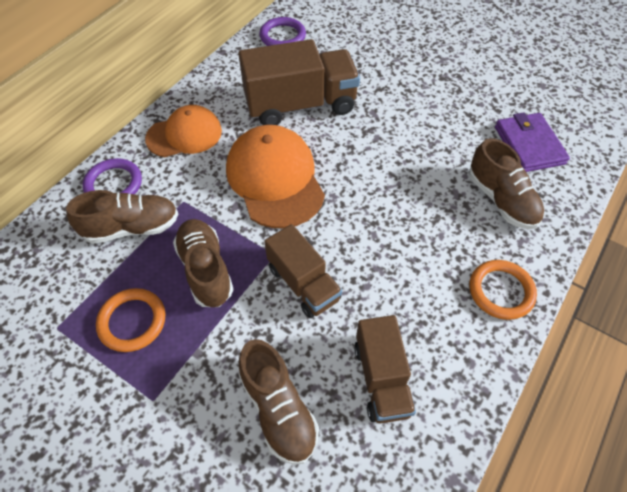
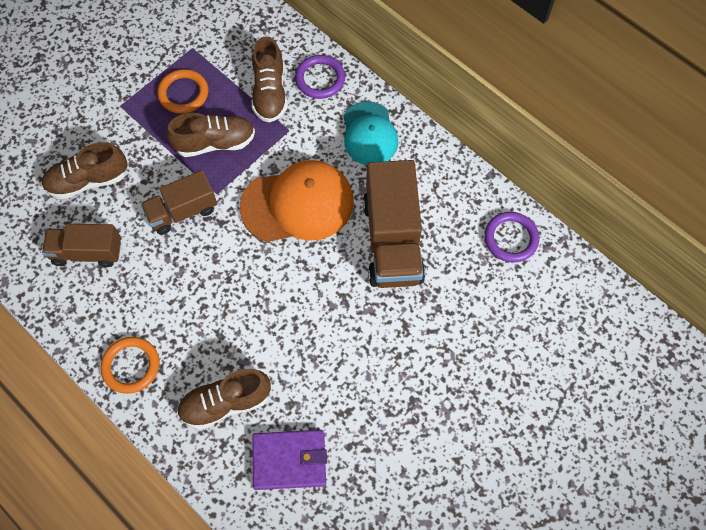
camera: 100 degrees right, 10 degrees up
orange cap [145,105,222,157] -> turquoise cap [343,101,398,165]

